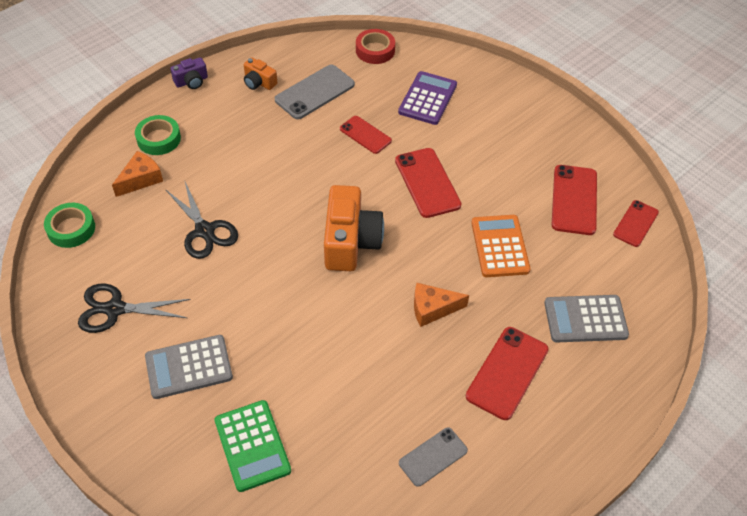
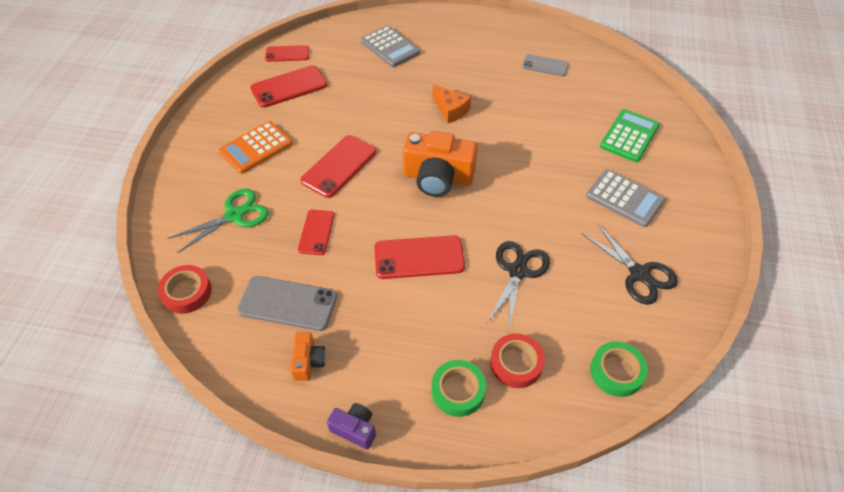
camera: 125 degrees left, 0 degrees up
orange cheese [112,151,163,197] -> red tape [490,334,545,388]
orange camera [324,185,384,271] -> orange camera turned 135 degrees counterclockwise [403,131,478,197]
purple calculator [398,71,457,125] -> green scissors [168,189,269,254]
red phone [466,327,549,420] -> red phone moved to [374,235,465,279]
orange calculator [471,215,531,277] -> orange calculator moved to [219,121,293,174]

